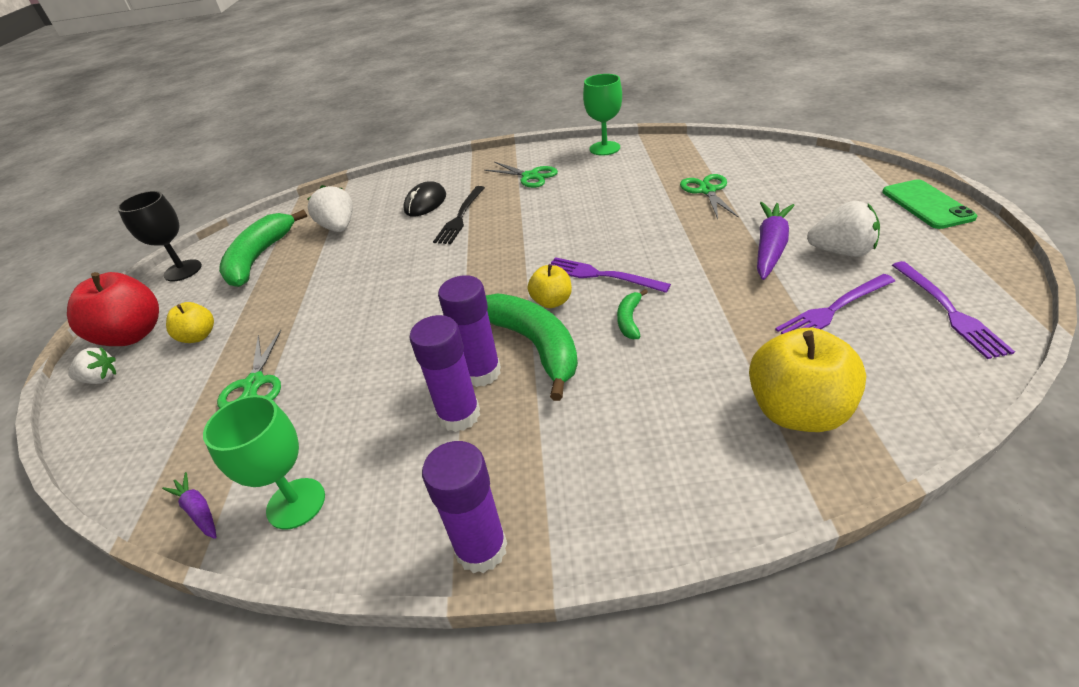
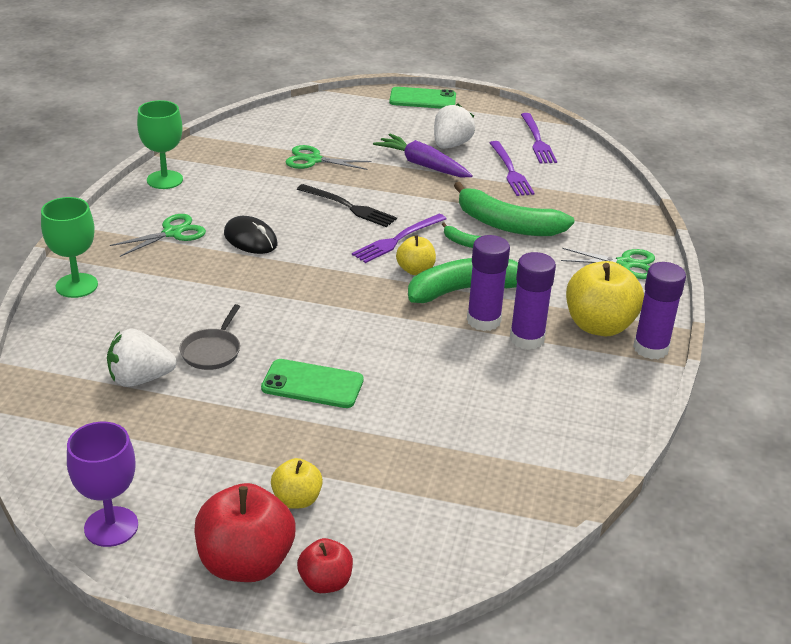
camera: 80 degrees left, 5 degrees down
white strawberry [68,347,116,384] -> red apple [297,538,353,593]
black goblet [117,191,202,281] -> purple goblet [67,422,138,547]
purple carrot [162,472,216,539] -> none
green goblet [203,395,325,530] -> green goblet moved to [41,197,98,298]
green scissors [217,330,281,408] -> green scissors moved to [561,248,655,279]
green banana [219,209,307,287] -> green banana moved to [454,182,574,236]
black mouse [403,181,446,217] -> black mouse moved to [224,216,278,254]
black fork [433,186,485,244] -> black fork moved to [297,184,397,227]
yellow apple [749,328,866,432] -> yellow apple moved to [566,261,644,336]
purple fork [892,261,1015,359] -> purple fork turned 75 degrees clockwise [521,113,557,163]
none -> grey pan [180,304,240,370]
none -> green phone [261,359,364,408]

